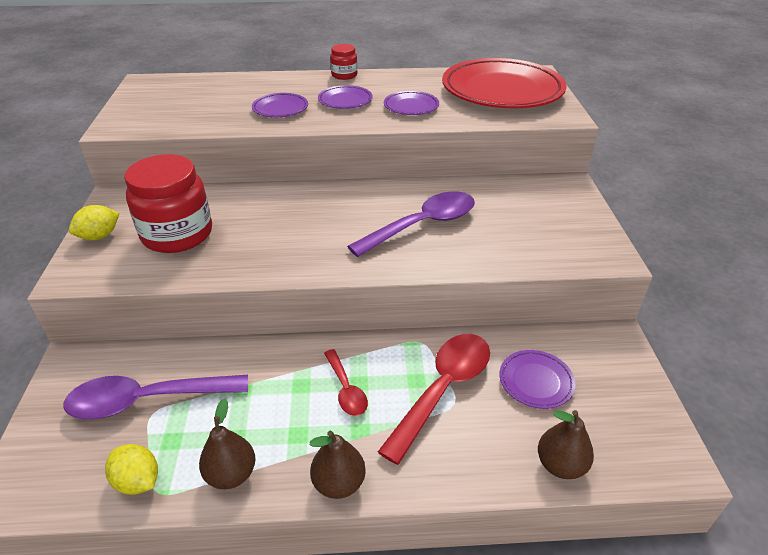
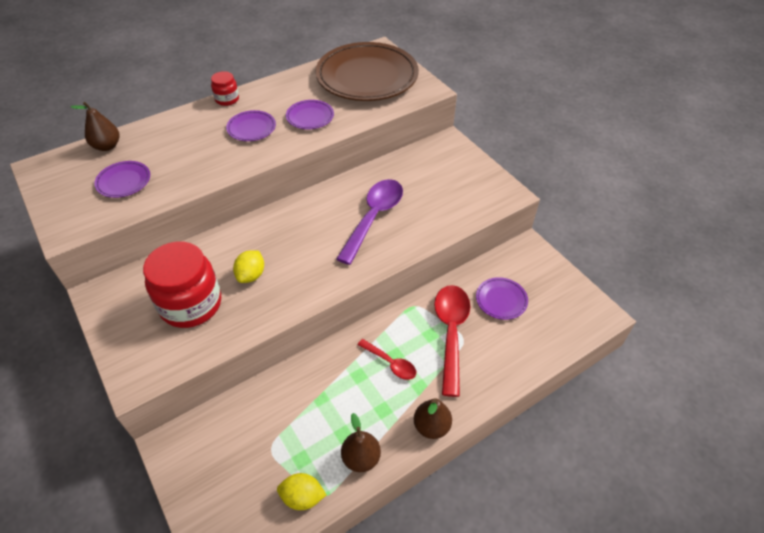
camera: 30 degrees left, 10 degrees up
purple spoon [64,375,248,419] -> none
yellow lemon [69,205,119,240] -> yellow lemon moved to [233,250,264,283]
purple plate [252,93,308,117] -> purple plate moved to [94,161,150,198]
red plate [442,58,567,108] -> brown plate [315,42,419,101]
brown pear [538,410,594,479] -> brown pear moved to [71,102,119,151]

